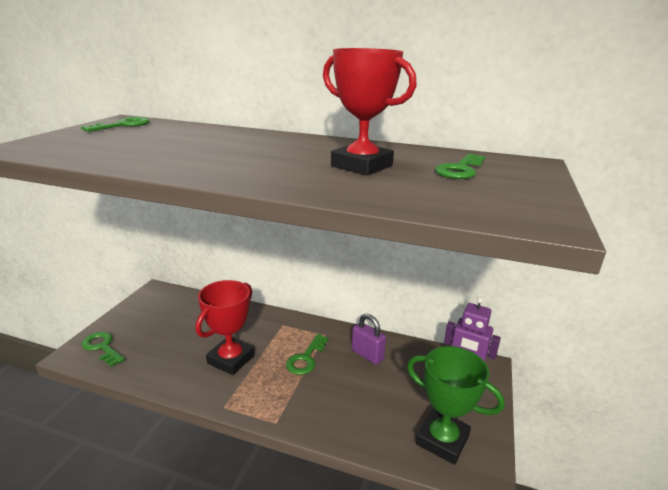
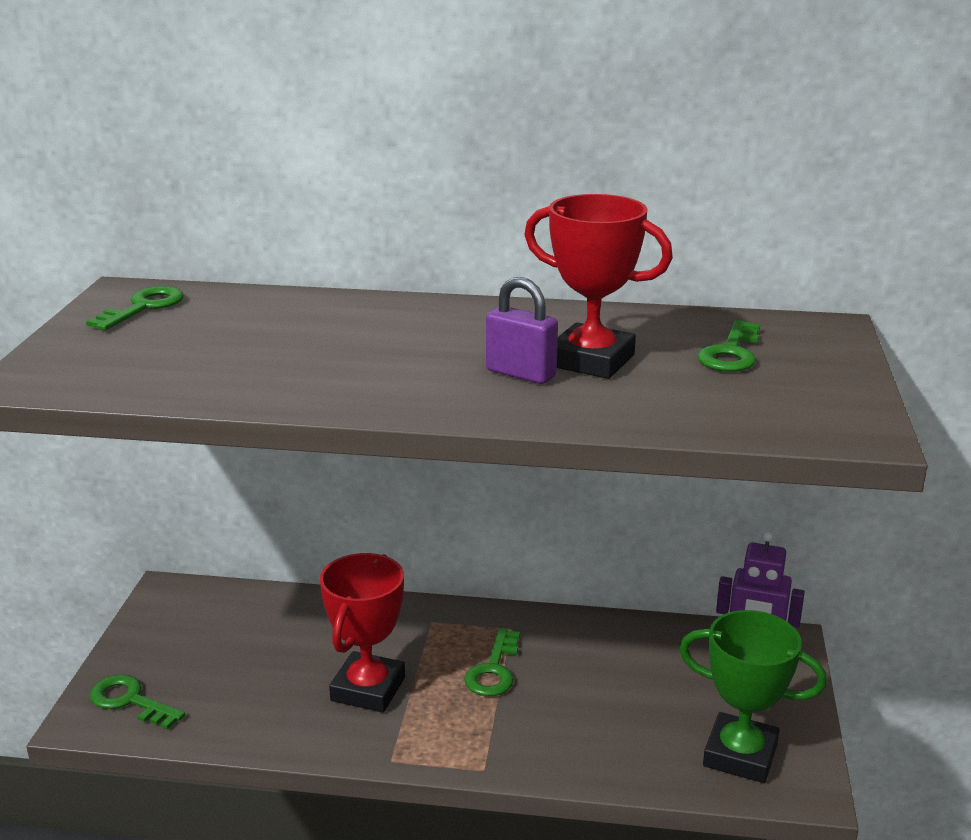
camera: 10 degrees left, 0 degrees up
purple padlock [352,314,386,365] -> purple padlock moved to [486,277,558,384]

